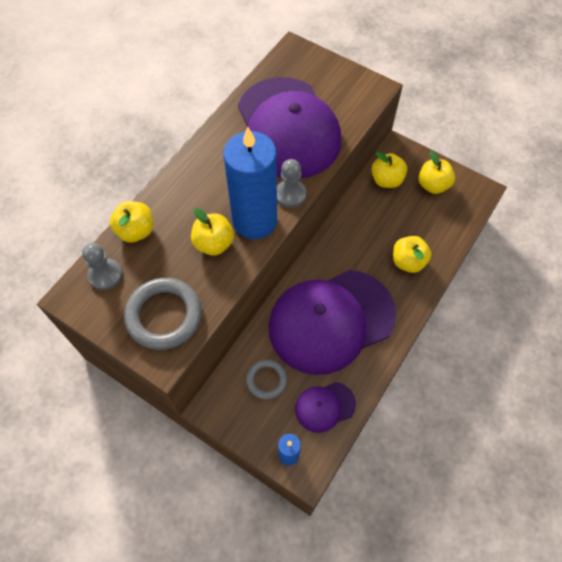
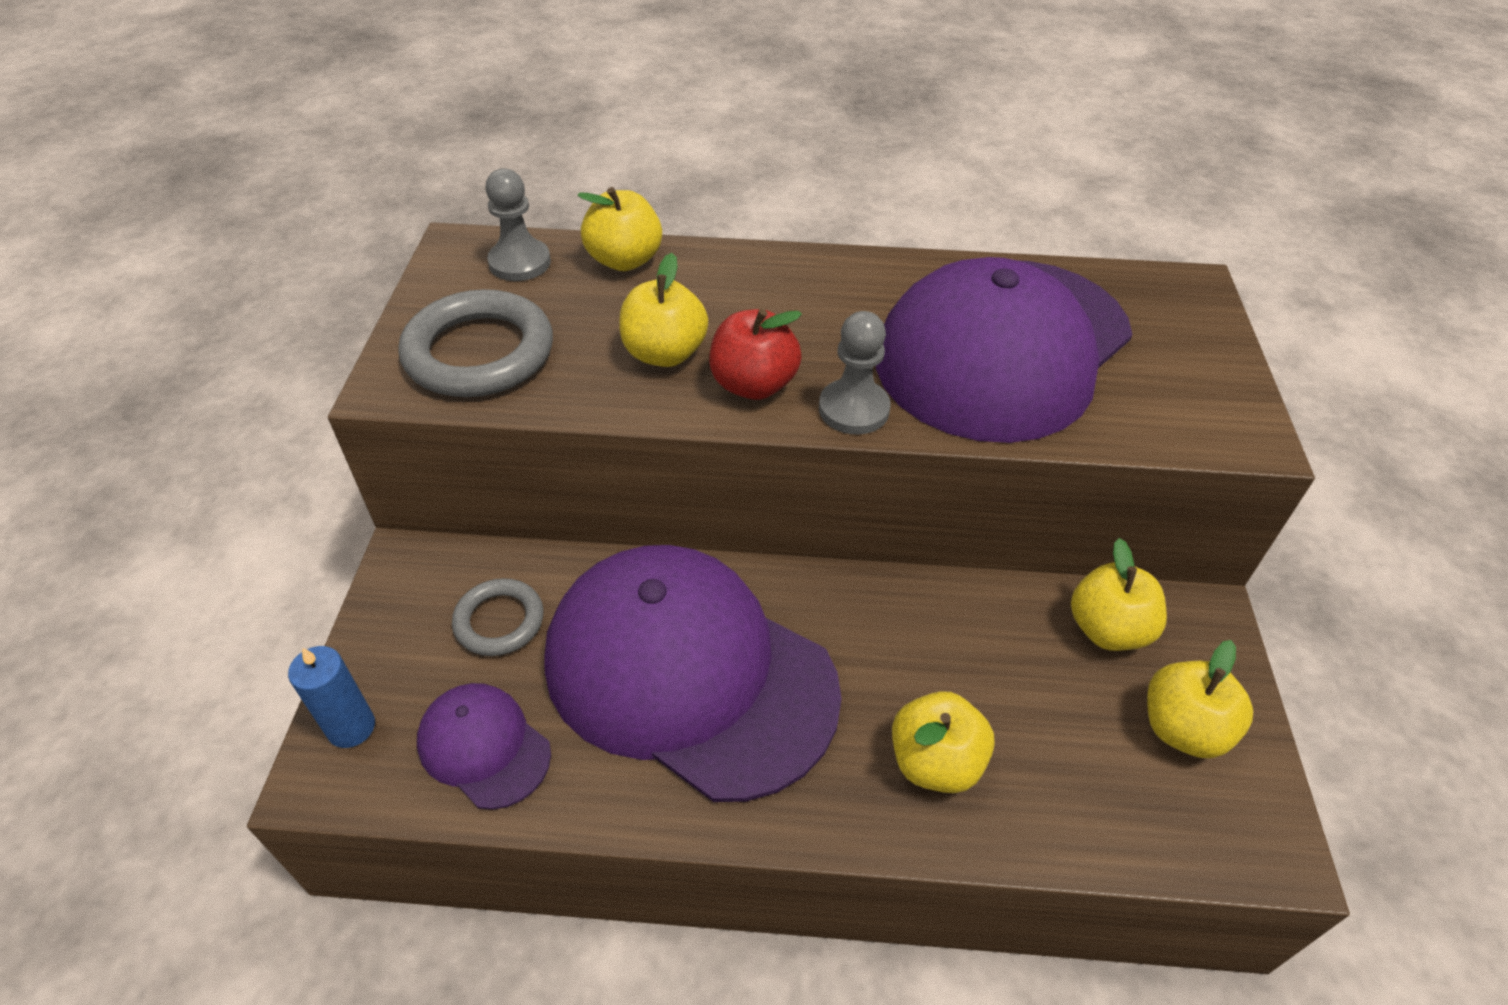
camera: 60 degrees right, 15 degrees down
blue candle [223,127,277,239] -> red apple [709,309,802,400]

